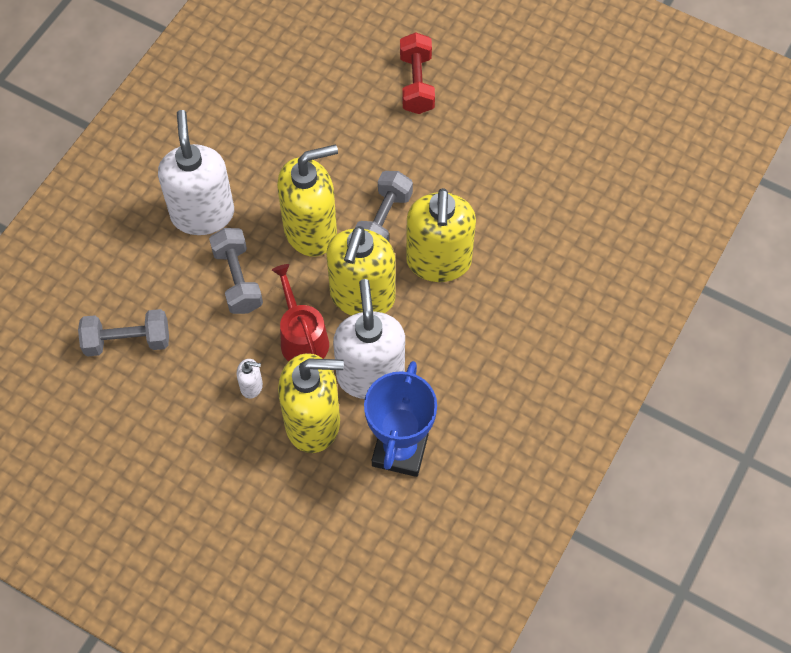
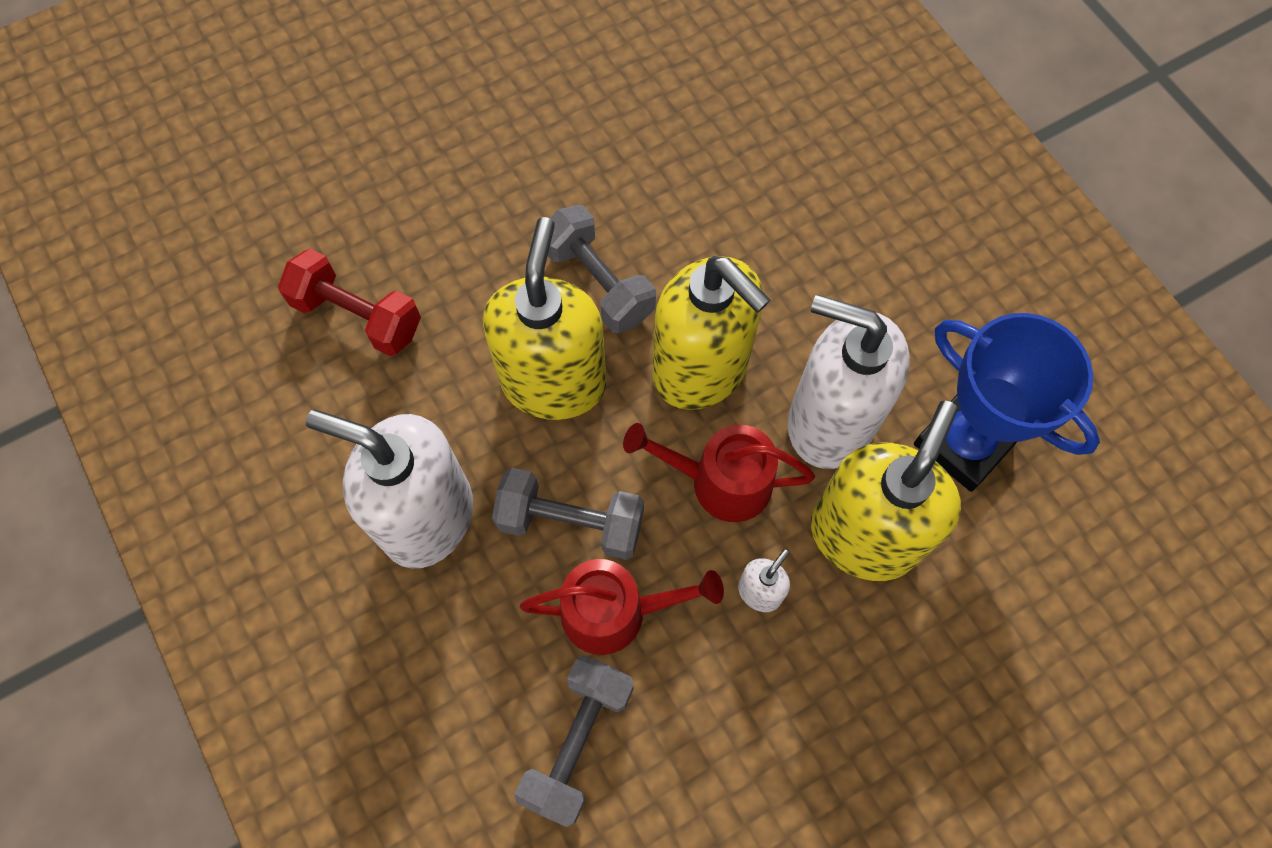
camera: 60 degrees left, 5 degrees up
red dumbbell [400,32,435,114] -> red dumbbell moved to [278,249,421,356]
yellow soap dispenser [406,188,476,282] -> none
none -> red watering can [520,559,724,655]

